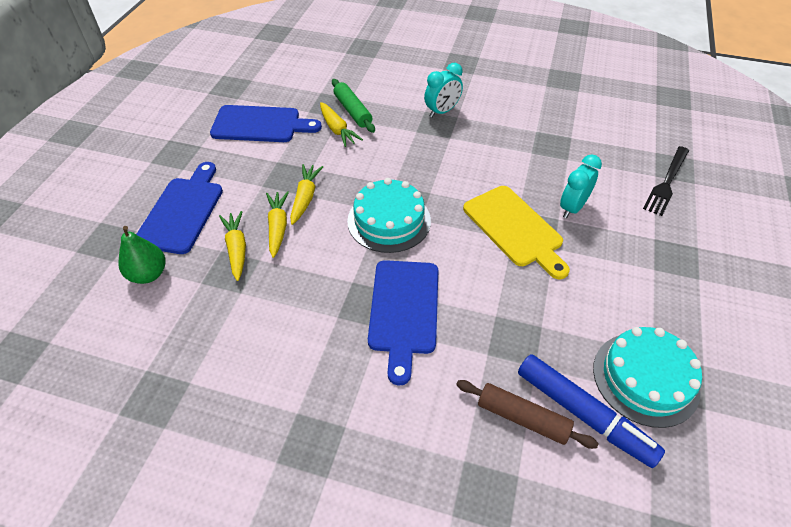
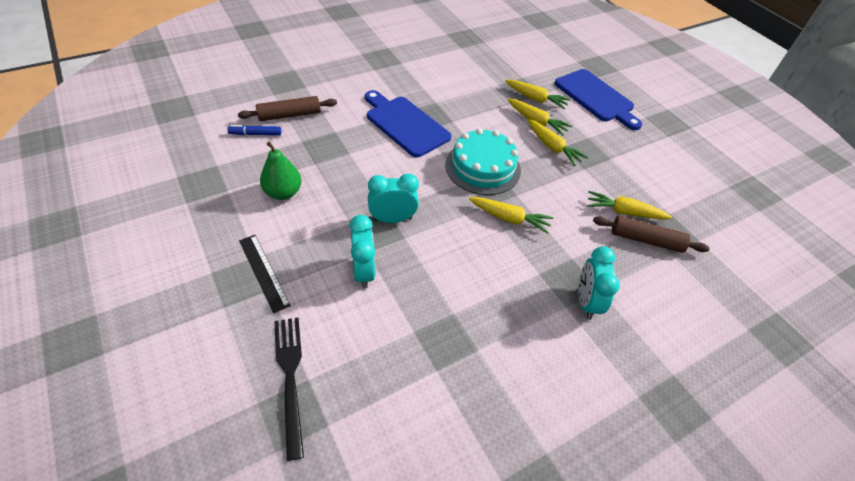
camera: 130 degrees right, 0 degrees up
green pear [118,226,165,284] -> green pear moved to [260,142,302,200]
blue cutting board [210,105,322,142] -> none
green rolling pin [332,79,375,133] -> brown rolling pin [593,216,709,253]
yellow cutting board [463,186,570,279] -> turquoise clock [368,173,419,223]
blue marker [518,354,665,468] -> blue marker [227,125,281,135], size x0.49
turquoise cake [593,327,702,428] -> none
none -> black ruler [239,235,291,313]
none -> yellow carrot [469,197,553,234]

